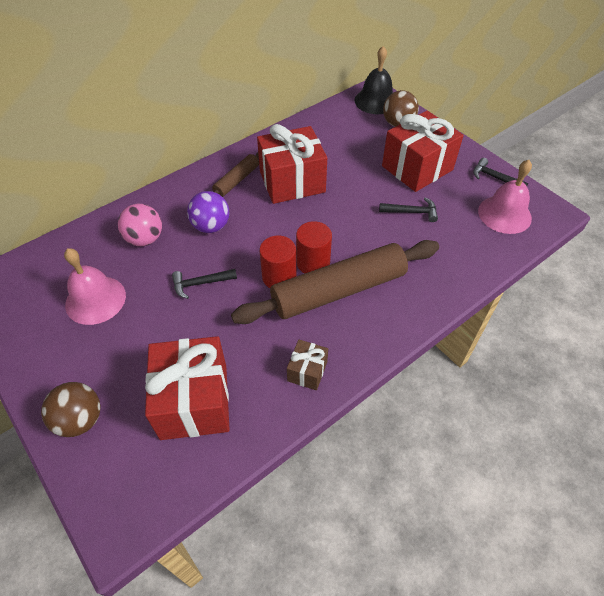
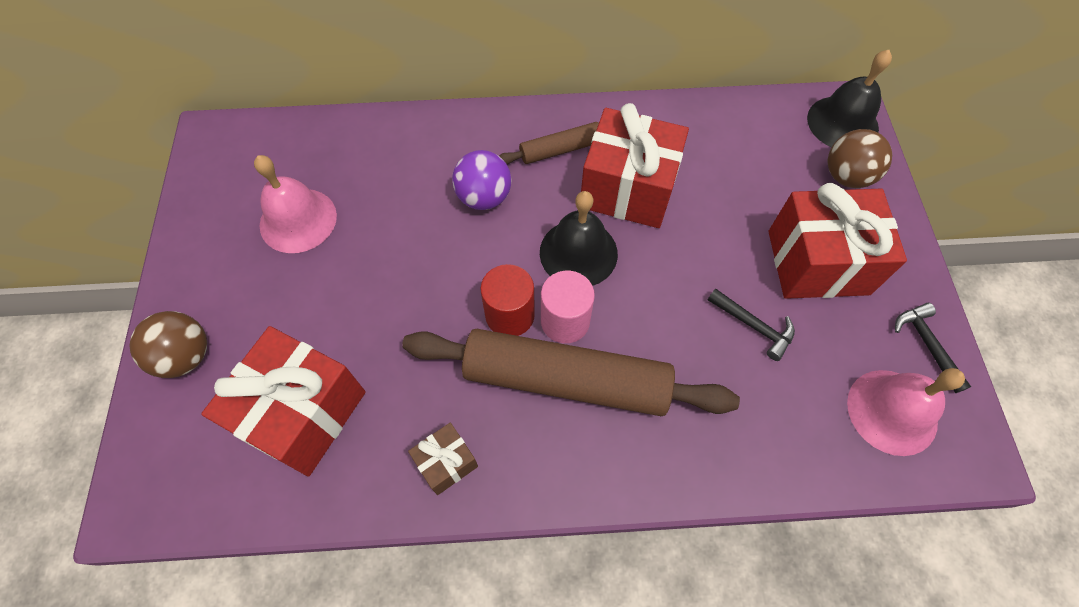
camera: 35 degrees right, 10 degrees up
pink ball [118,204,162,246] -> none
black hammer [172,269,237,299] -> none
red cylinder [296,221,332,274] -> pink cylinder [541,271,595,343]
none -> black bell [540,191,618,286]

